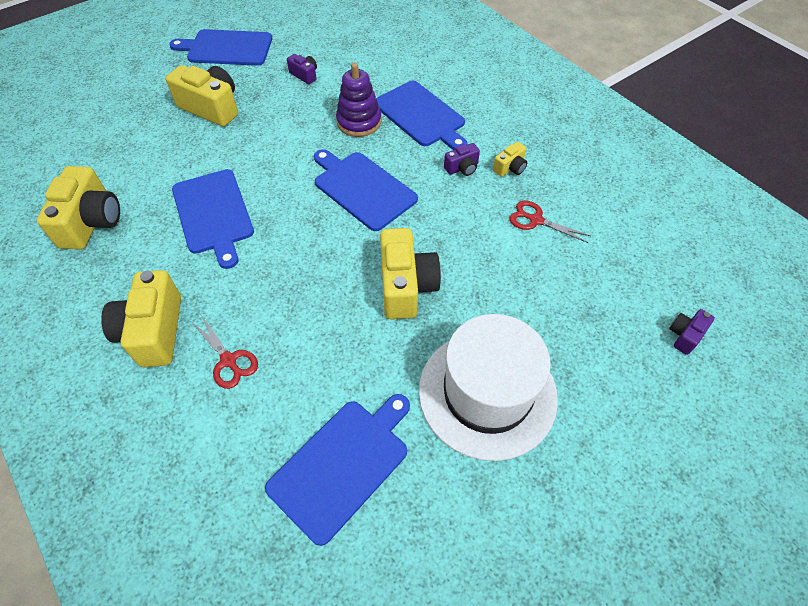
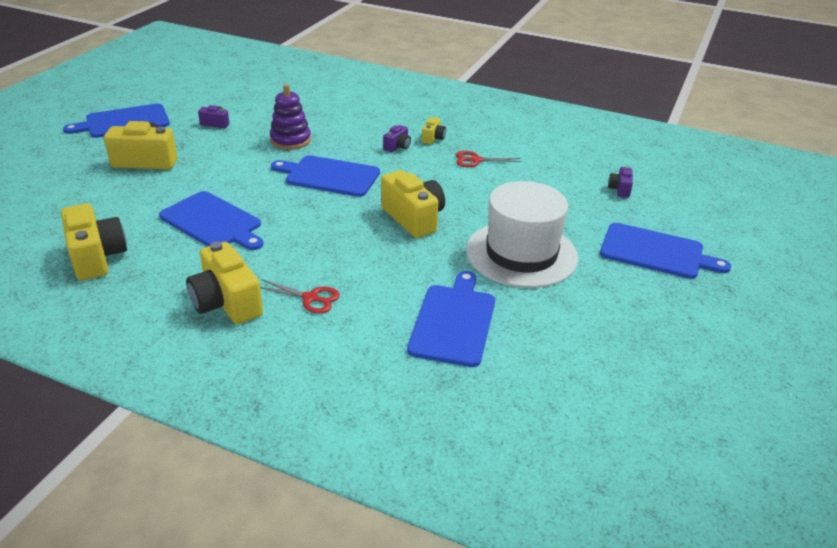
camera: 30 degrees left, 20 degrees down
blue cutting board [376,81,467,150] -> blue cutting board moved to [600,223,731,279]

